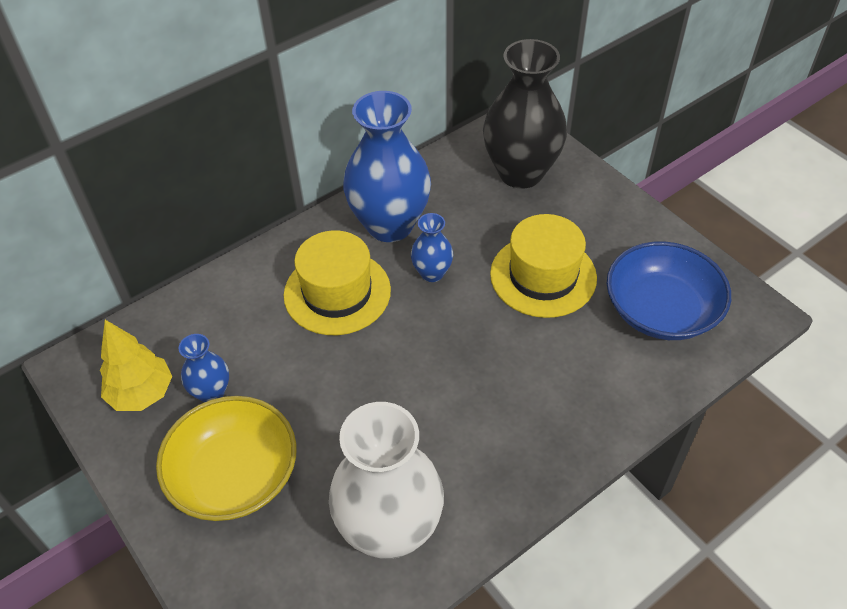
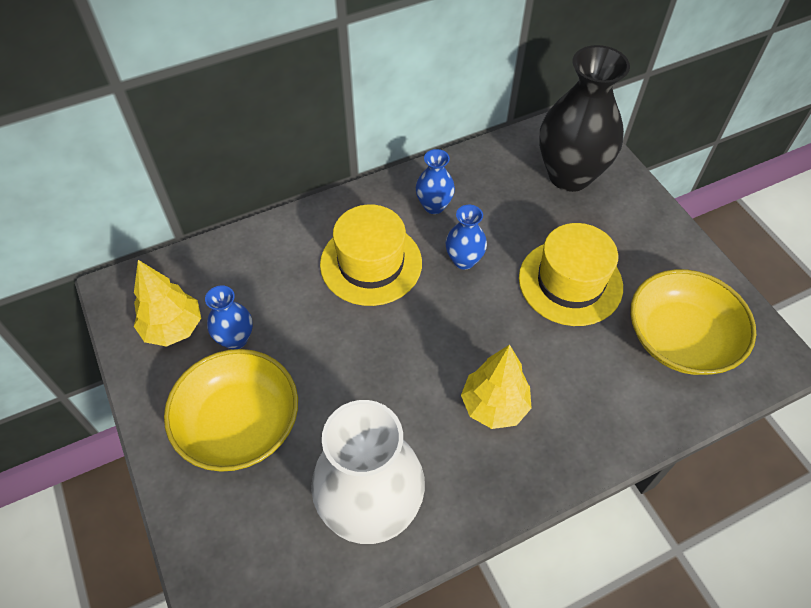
camera: 10 degrees right, 5 degrees up
blue vase [343,91,431,242] -> blue vase [416,149,455,214], size x0.48
blue bowl [607,242,731,340] -> yellow bowl [630,269,756,375]
none -> yellow tree [461,345,532,429]

